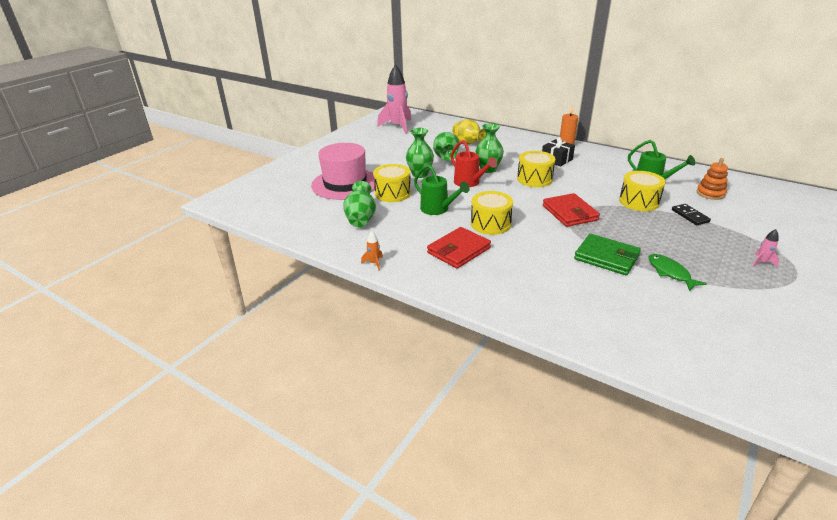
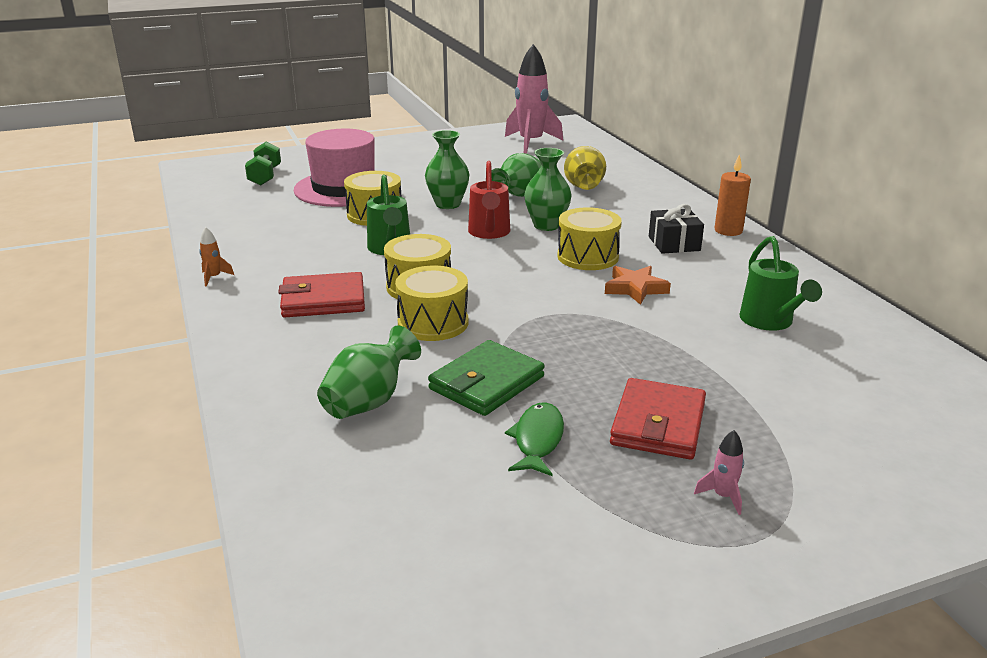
camera: 35 degrees right, 5 degrees down
green vase [343,181,376,227] -> green vase moved to [317,325,421,419]
red wallet [543,193,600,227] -> red wallet moved to [610,378,706,459]
green wallet [574,234,641,275] -> green wallet turned 60 degrees clockwise [428,340,545,416]
yellow drum [619,171,666,211] -> yellow drum moved to [395,266,468,341]
black domino [672,204,711,225] -> none
orange stacking toy [697,158,728,200] -> none
none -> green dumbbell [245,141,281,186]
none -> orange star [605,266,671,305]

